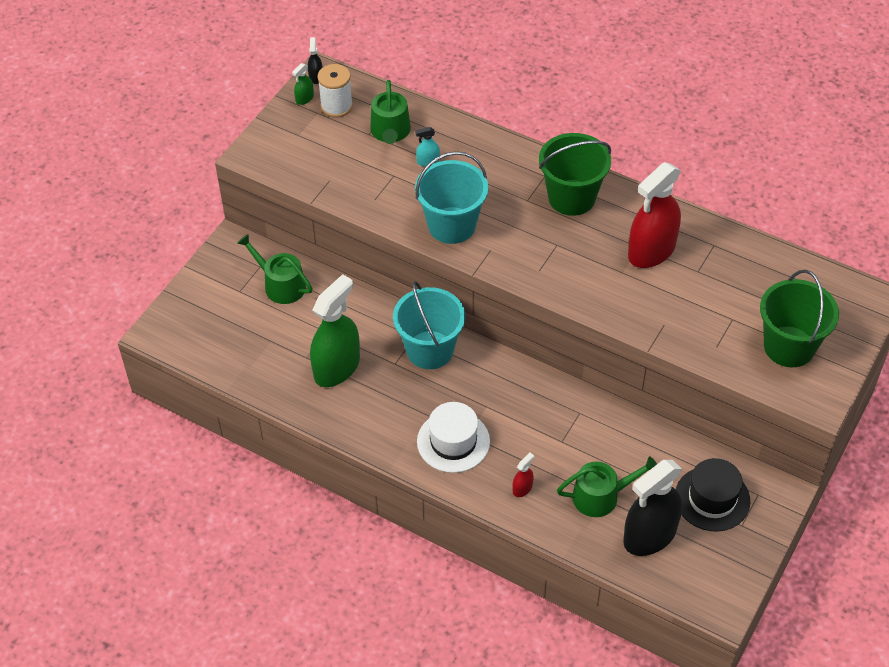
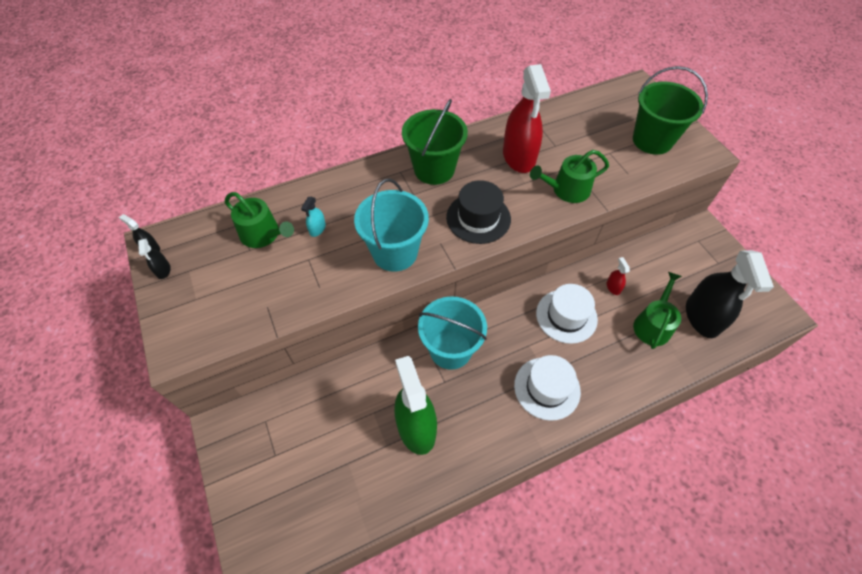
camera: 55 degrees left, 5 degrees up
green watering can [237,234,312,304] -> green watering can moved to [530,150,609,203]
green spray bottle [292,63,314,105] -> black spray bottle [138,239,171,279]
white spool [318,64,353,118] -> none
red spray bottle [512,453,534,497] -> red spray bottle moved to [607,257,630,295]
black hat [676,458,750,531] -> black hat moved to [446,180,511,244]
none -> white hat [536,284,598,344]

